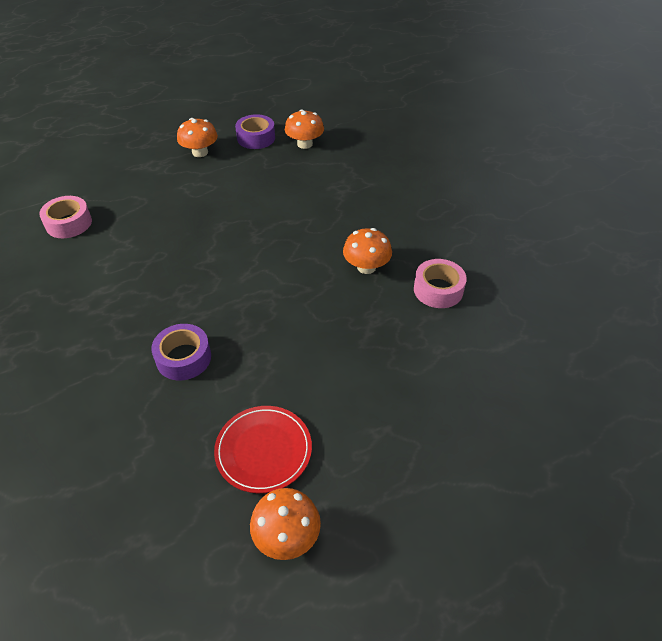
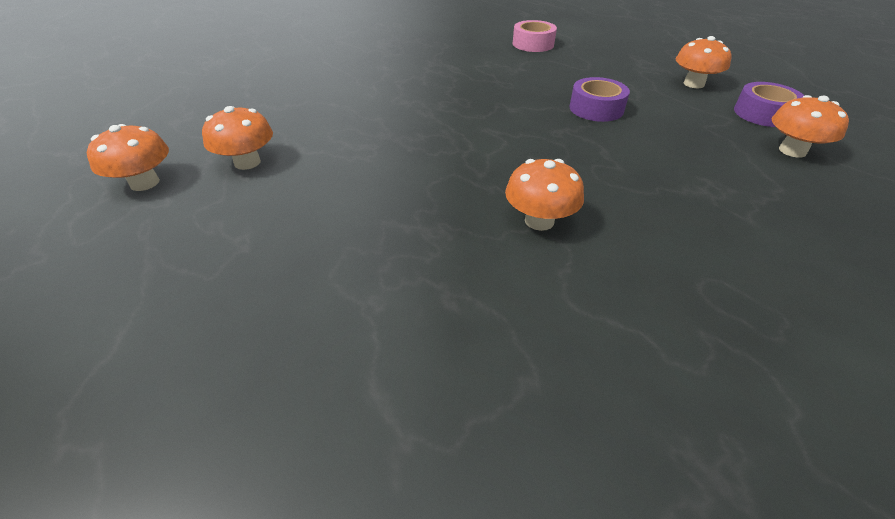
camera: 85 degrees right, 5 degrees down
purple tape [151,324,211,380] -> purple tape moved to [569,77,630,122]
red plate [214,406,312,493] -> orange mushroom [202,106,273,170]
pink tape [414,259,467,308] -> none

